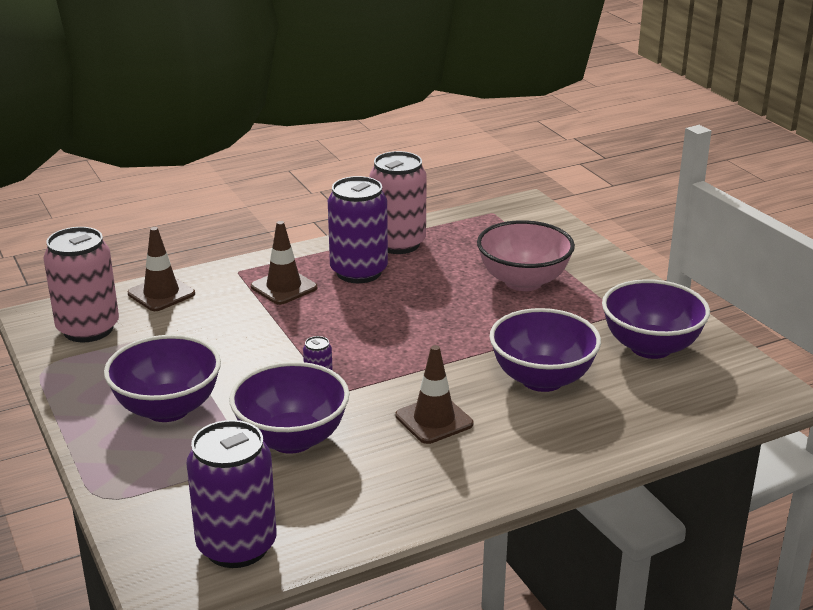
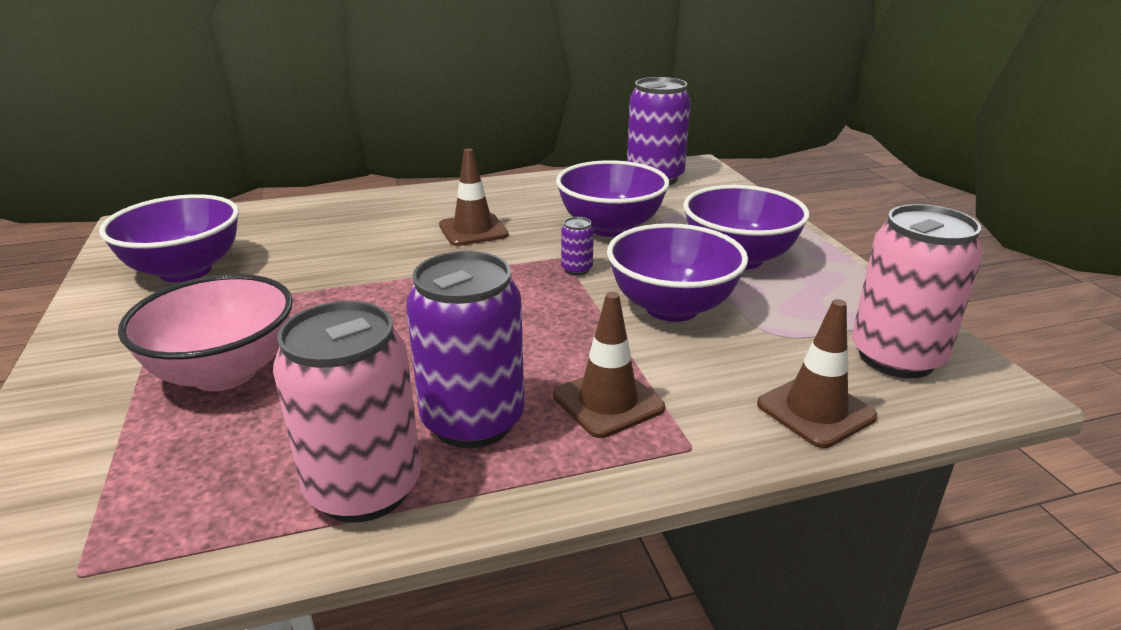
camera: 170 degrees left, 0 degrees up
purple bowl [490,308,601,392] -> purple bowl moved to [607,223,748,322]

